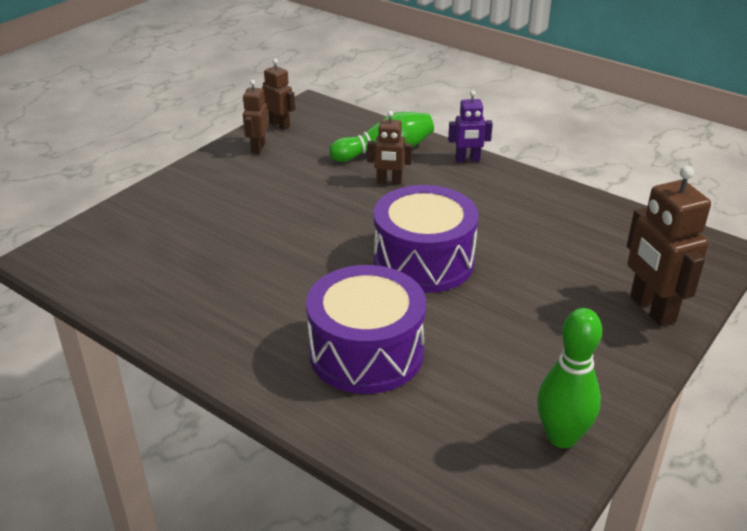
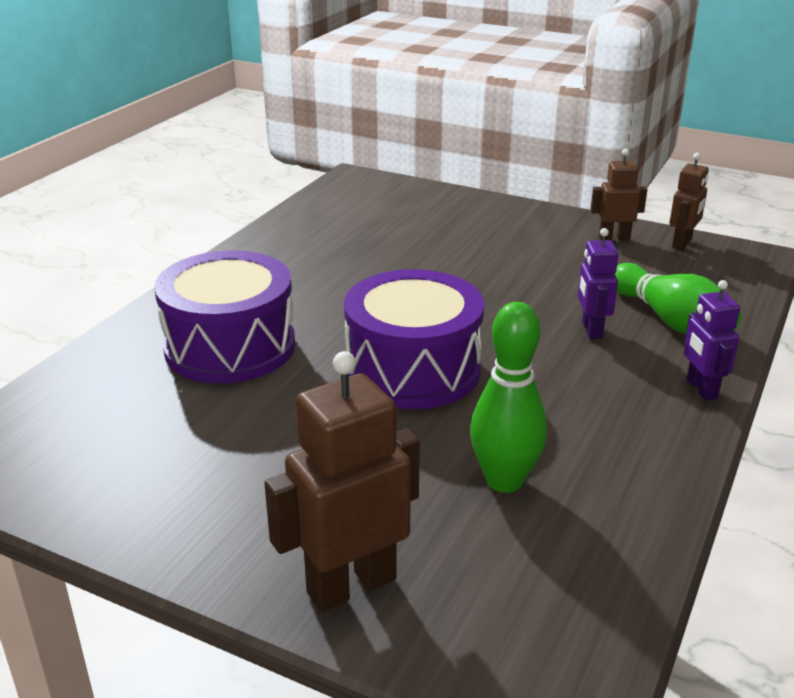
camera: 80 degrees right, 5 degrees down
brown robot [367,111,412,185] -> purple robot [578,228,618,339]
green bowling pin [537,308,602,448] -> green bowling pin moved to [470,302,547,493]

